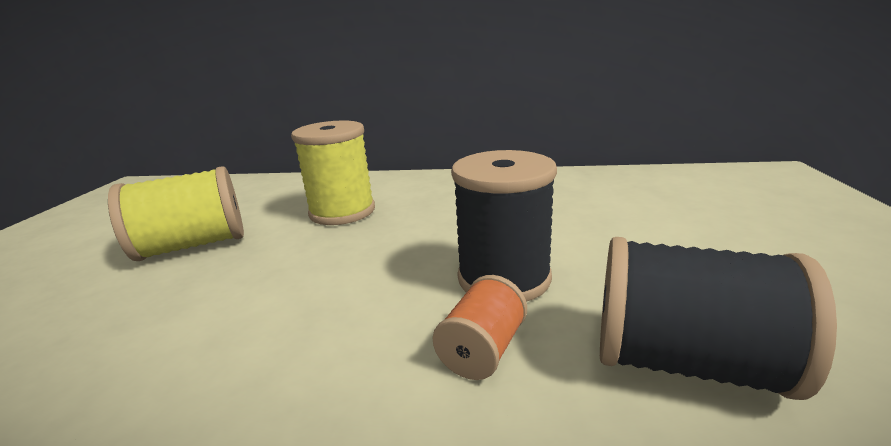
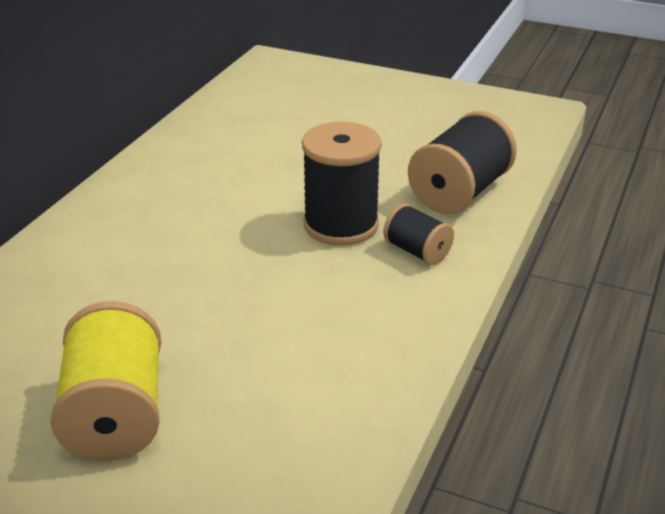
camera: 75 degrees left, 10 degrees up
yellow spool [291,120,375,225] -> none
orange spool [433,275,527,380] -> black spool [383,204,454,265]

